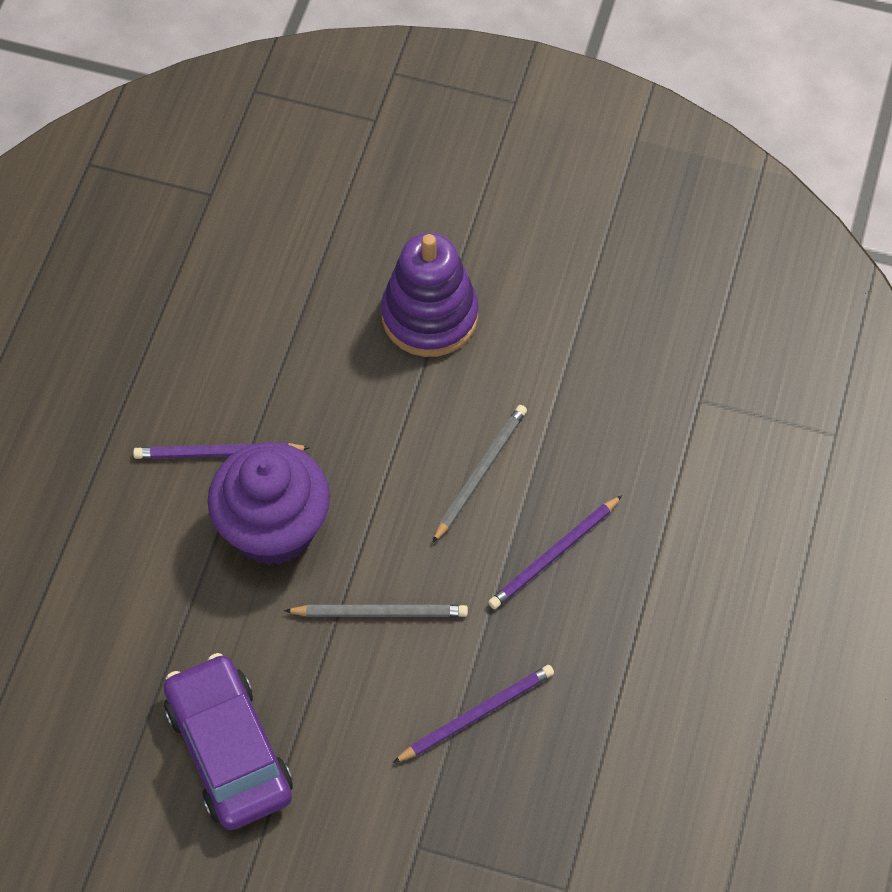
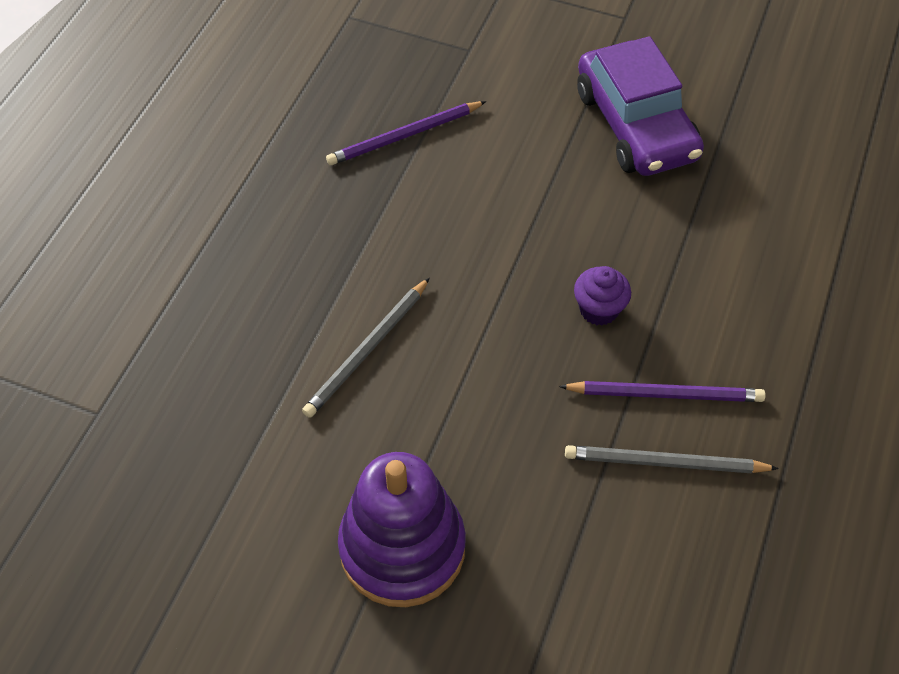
camera: 175 degrees left, 5 degrees down
purple cupcake [208,442,330,566] -> purple cupcake [574,266,631,326], size x0.43
grey pencil [284,605,468,617] -> grey pencil moved to [565,445,779,473]
purple pencil [488,495,622,609] -> none

